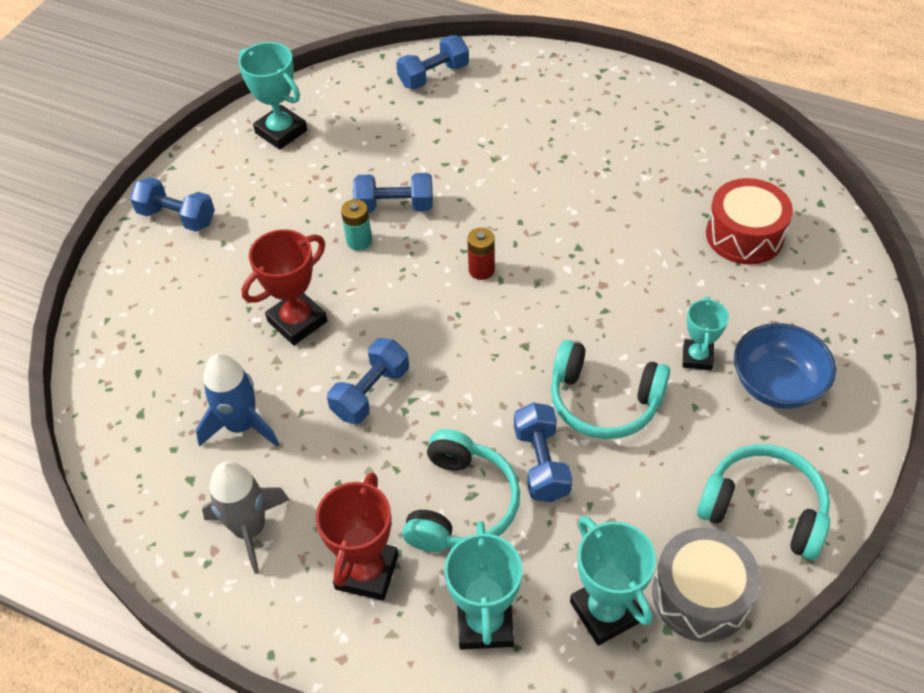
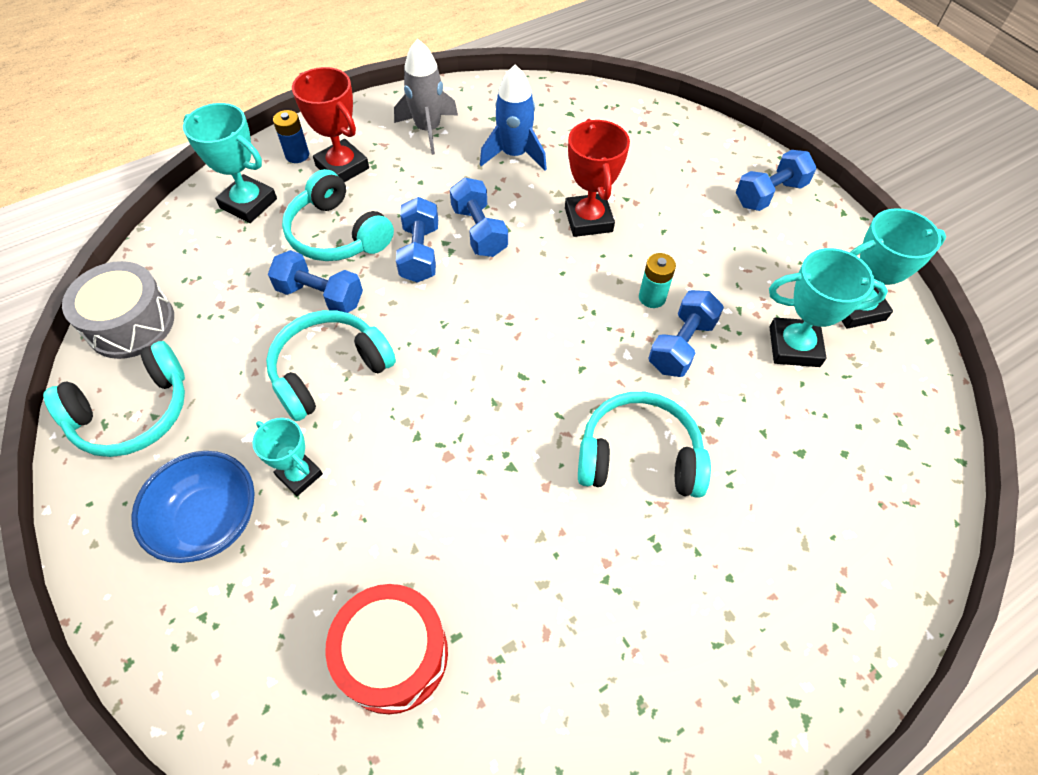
camera: 120 degrees right, 5 degrees up
blue dumbbell [396,35,469,89] -> blue dumbbell moved to [396,197,438,283]
red battery [467,228,495,280] -> none
turquoise trophy [570,516,656,646] -> turquoise trophy moved to [769,248,888,367]
none -> blue battery [273,110,309,163]
none -> turquoise headphones [578,392,711,498]

